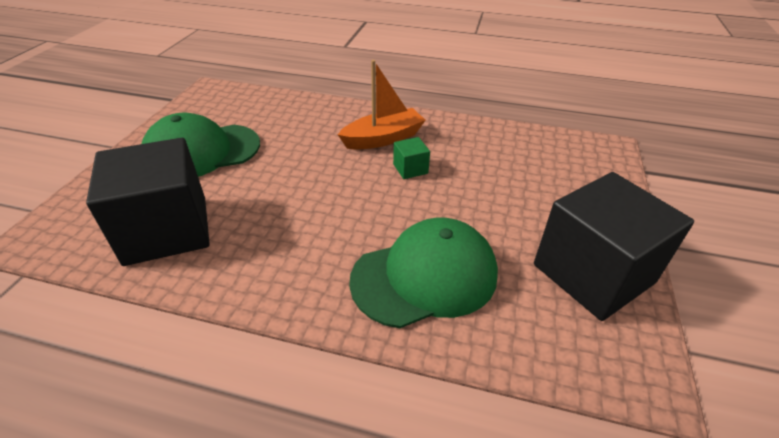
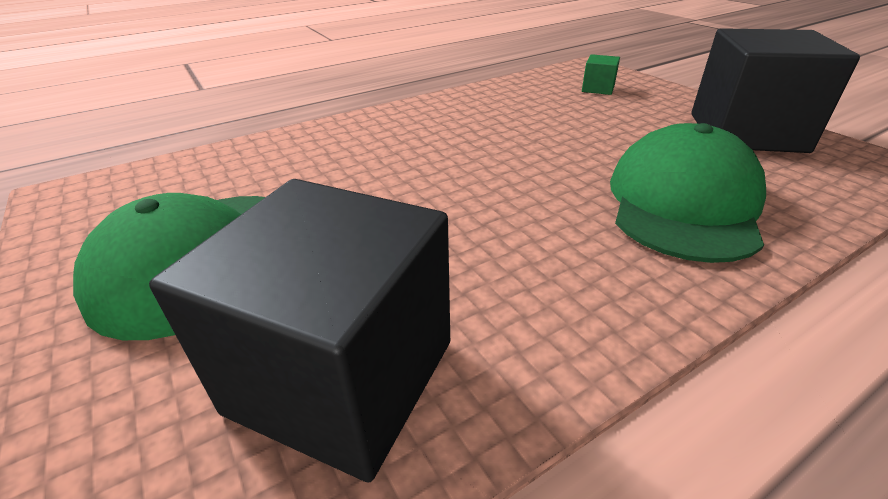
camera: 45 degrees left, 5 degrees down
orange boat [338,60,426,150] -> none
green cube [393,137,430,179] -> green cube moved to [582,54,620,95]

